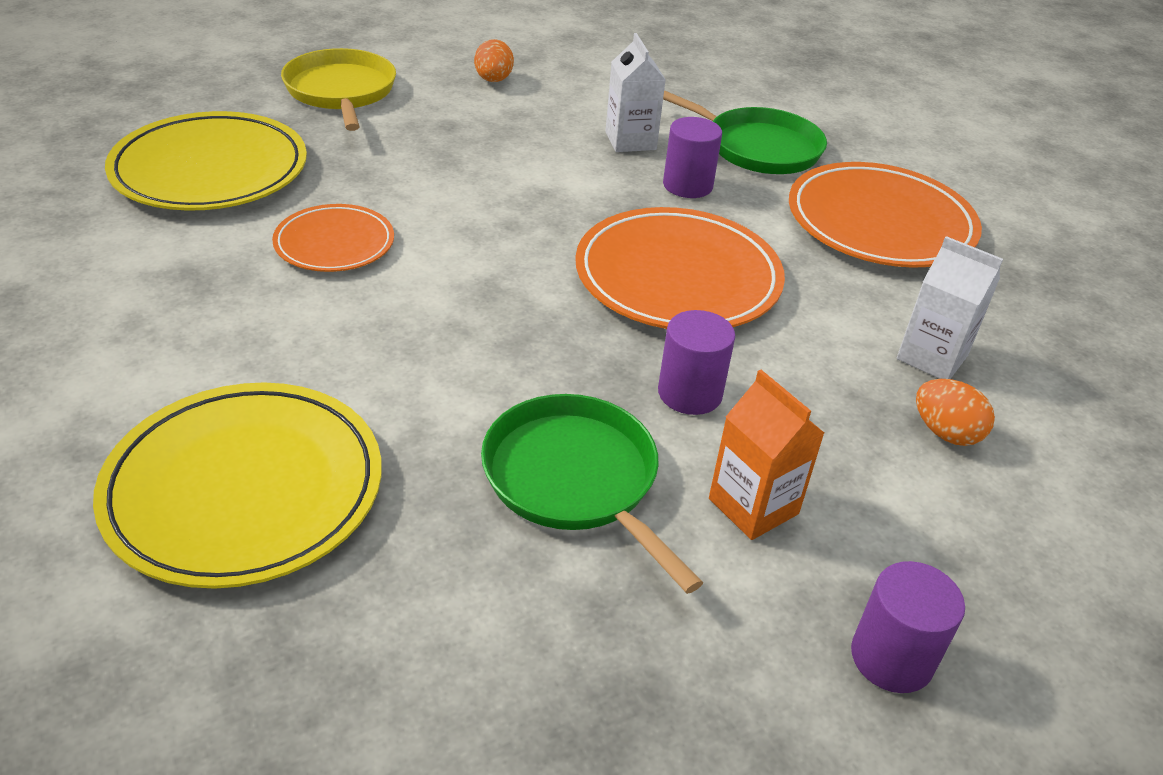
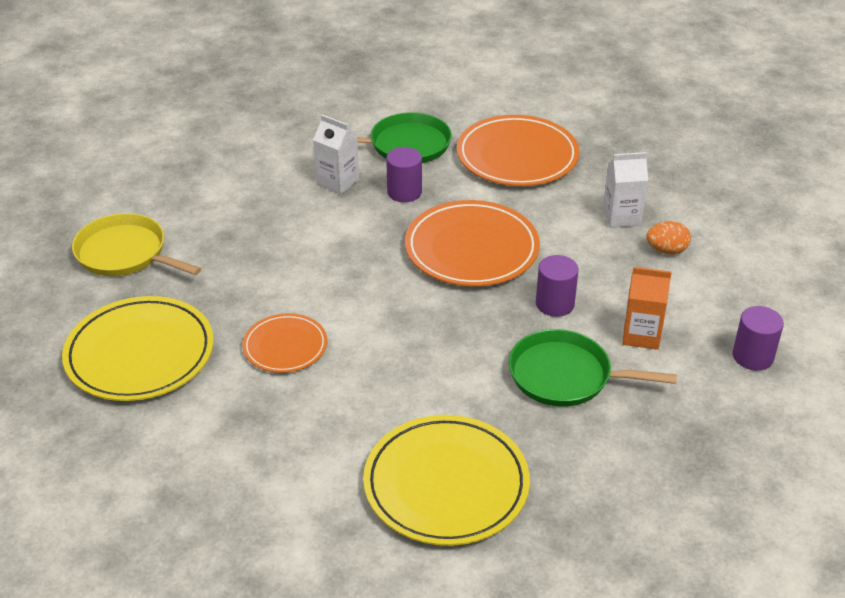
camera: 40 degrees left, 0 degrees up
orange egg [474,39,514,82] -> none

